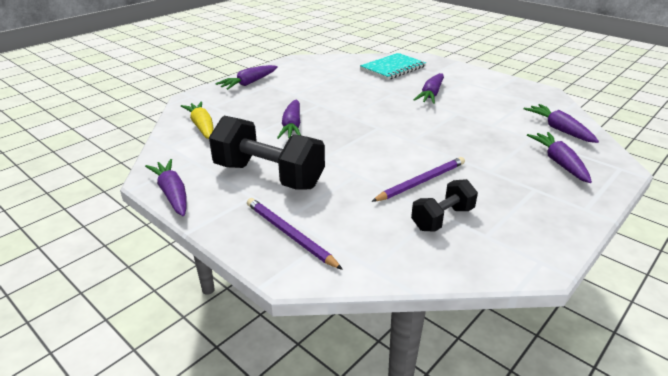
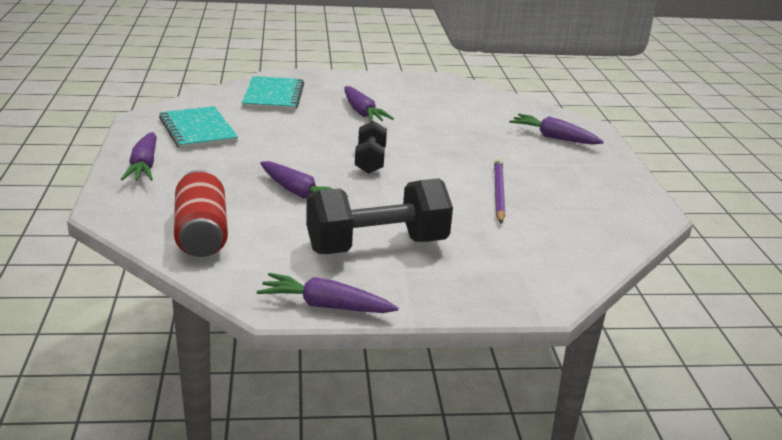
camera: 50 degrees left, 5 degrees down
yellow carrot [181,101,214,139] -> red can [174,170,228,257]
purple pencil [247,198,343,270] -> none
black dumbbell [411,179,478,232] -> black dumbbell moved to [355,121,387,173]
purple carrot [524,104,599,143] -> none
none -> turquoise notebook [159,106,238,150]

